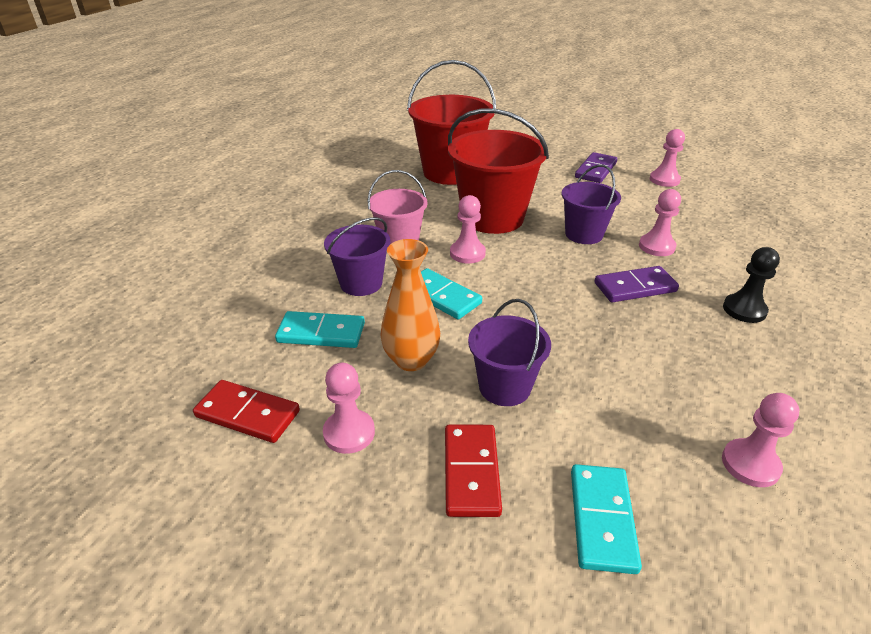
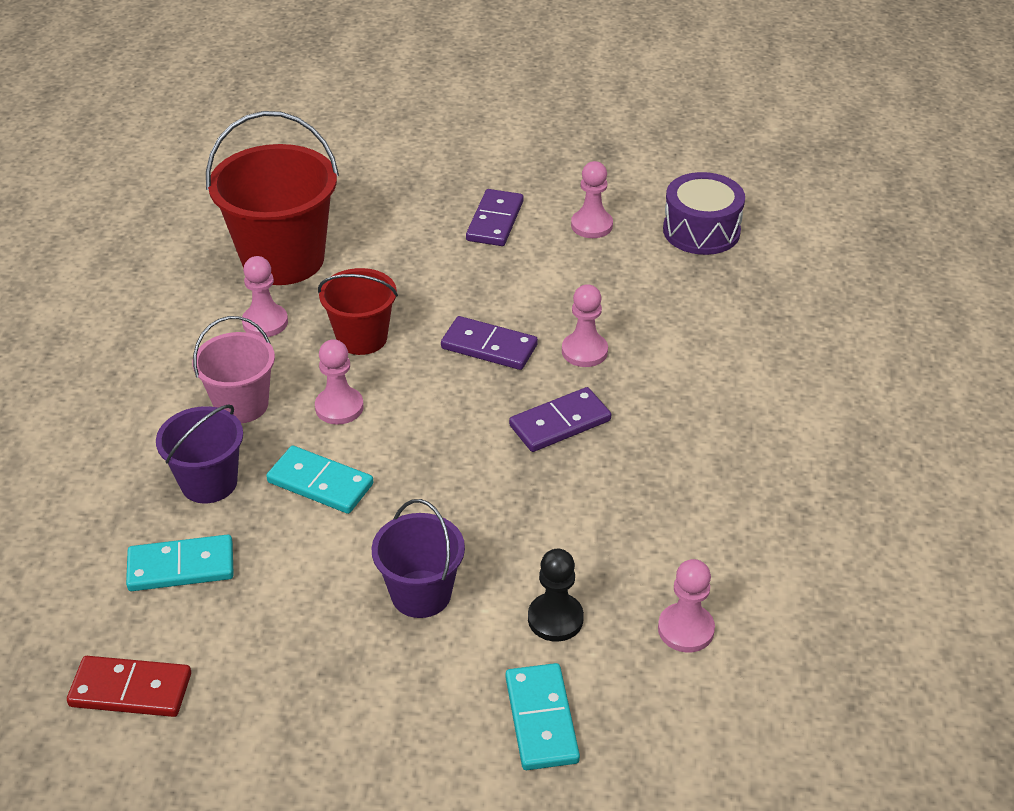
camera: 15 degrees left, 5 degrees up
pink pawn [323,363,375,454] -> pink pawn moved to [242,256,288,338]
orange vase [381,239,440,371] -> none
red domino [445,424,502,517] -> none
red bucket [448,108,549,234] -> red bucket [318,268,398,355], size x0.58
purple bucket [562,165,621,244] -> purple domino [441,316,538,370]
black pawn [723,247,780,323] -> black pawn moved to [528,549,584,642]
none -> purple drum [663,172,745,255]

